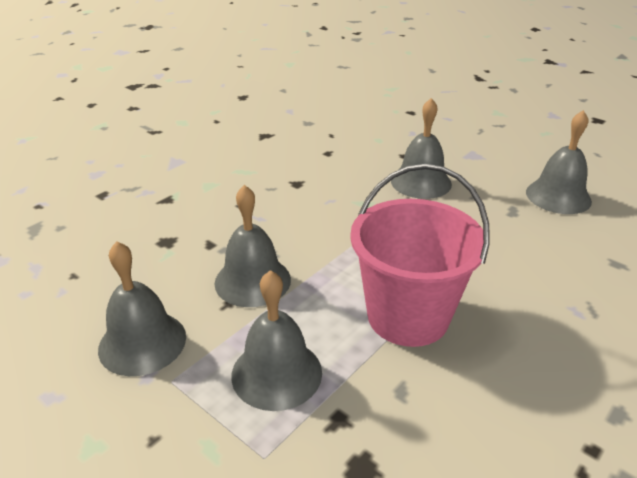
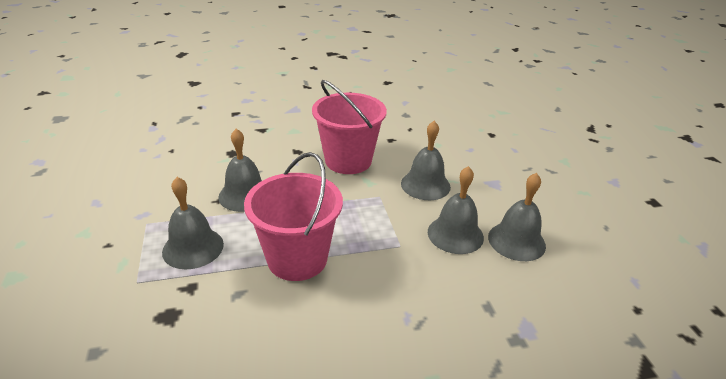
camera: 35 degrees right, 0 degrees up
grey bell [98,241,186,376] -> grey bell moved to [428,166,484,254]
none -> pink bucket [312,80,387,174]

